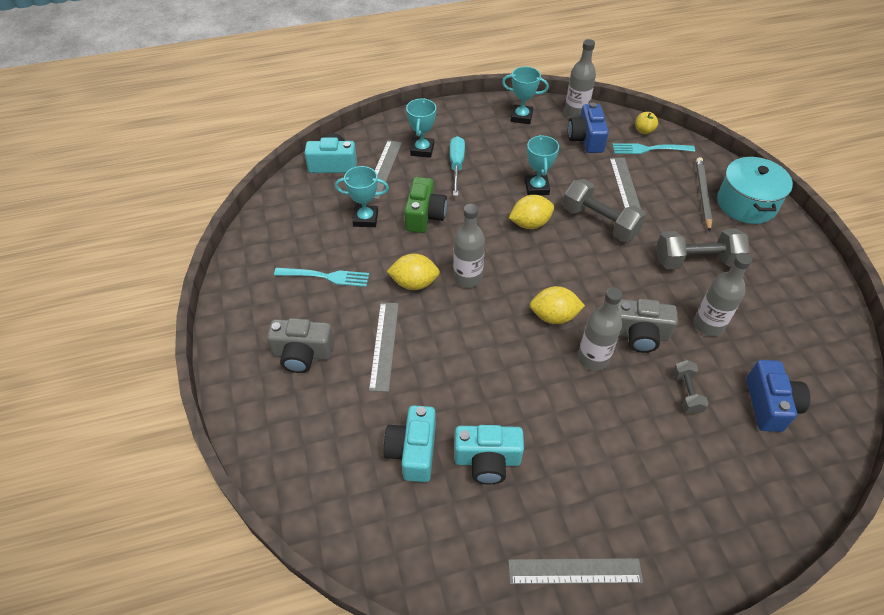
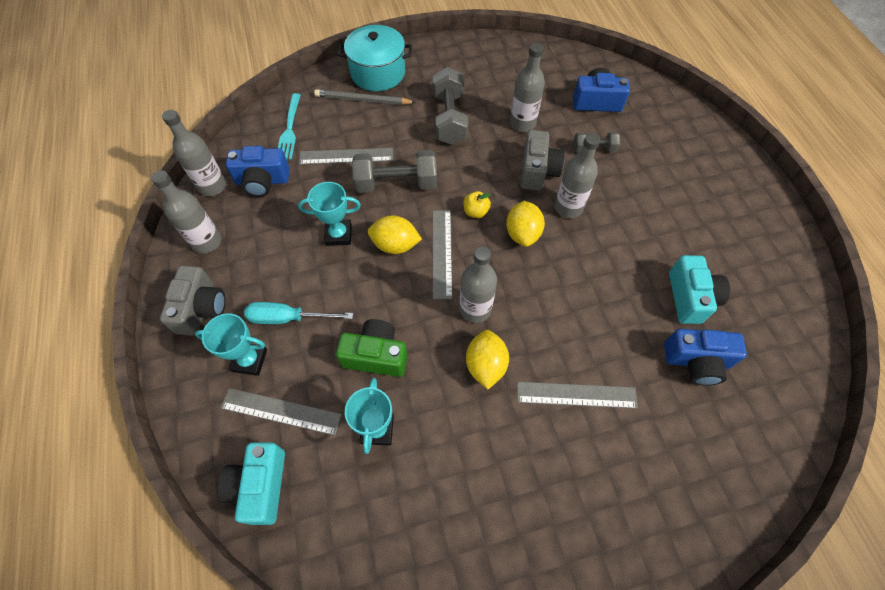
camera: 90 degrees left, 10 degrees up
grey camera [267,318,334,373] -> grey camera moved to [160,265,226,336]
turquoise fork [274,268,369,287] -> none
turquoise camera [383,405,436,482] -> blue camera [664,329,747,386]
turquoise trophy [502,67,549,124] -> grey bottle [151,171,221,254]
grey ruler [508,558,643,584] -> grey ruler moved to [433,210,452,299]
yellow lemon [509,195,554,229] -> yellow lemon turned 60 degrees counterclockwise [368,216,422,254]
grey dumbbell [563,179,646,242] -> grey dumbbell turned 45 degrees clockwise [352,150,437,193]
yellow apple [635,112,658,134] -> yellow apple moved to [463,191,491,218]

